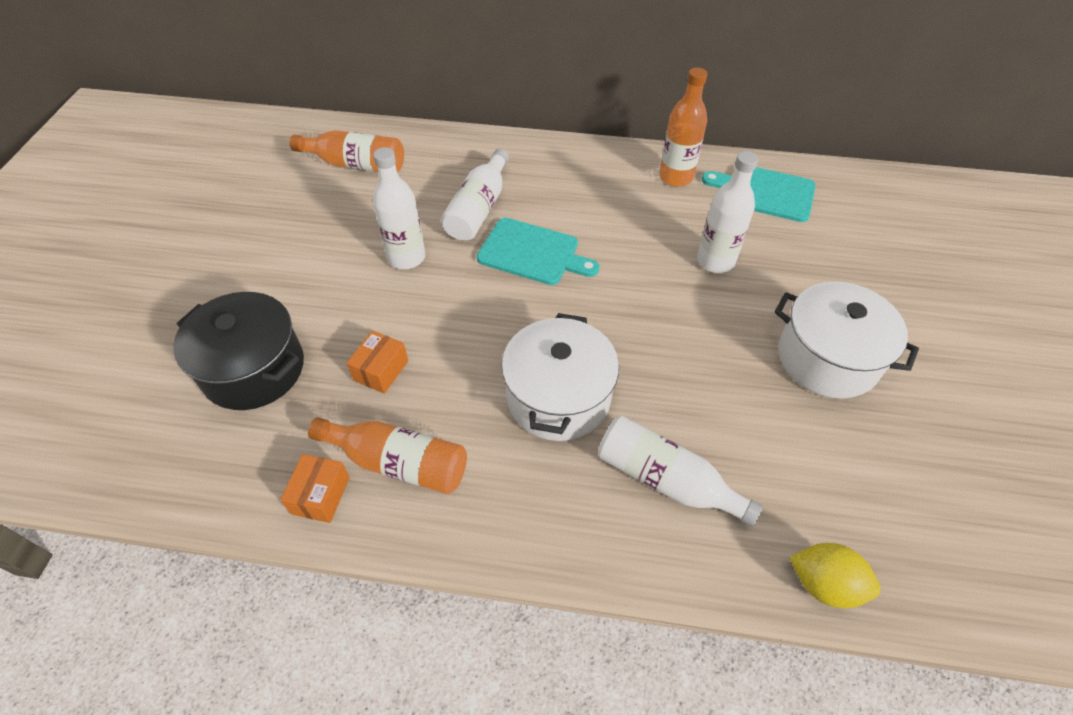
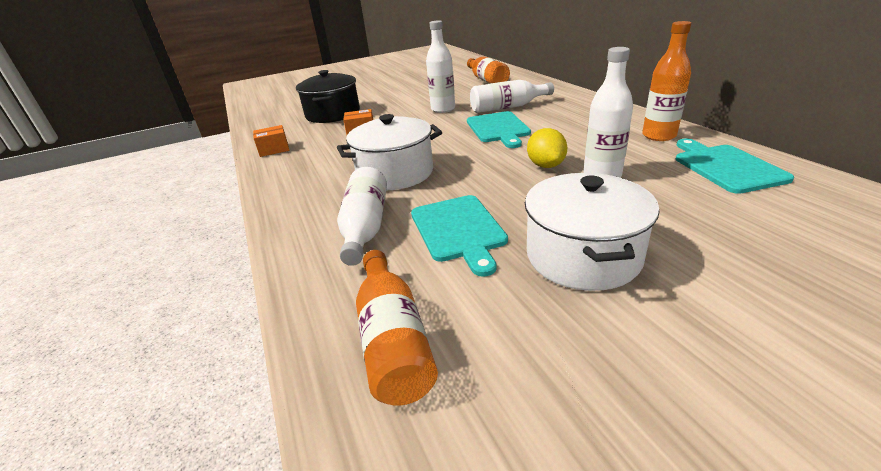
camera: 60 degrees right, 20 degrees down
orange bottle [308,417,467,494] -> orange bottle moved to [356,250,438,406]
yellow lemon [789,543,881,608] -> yellow lemon moved to [527,128,567,168]
none -> turquoise cutting board [411,195,508,277]

